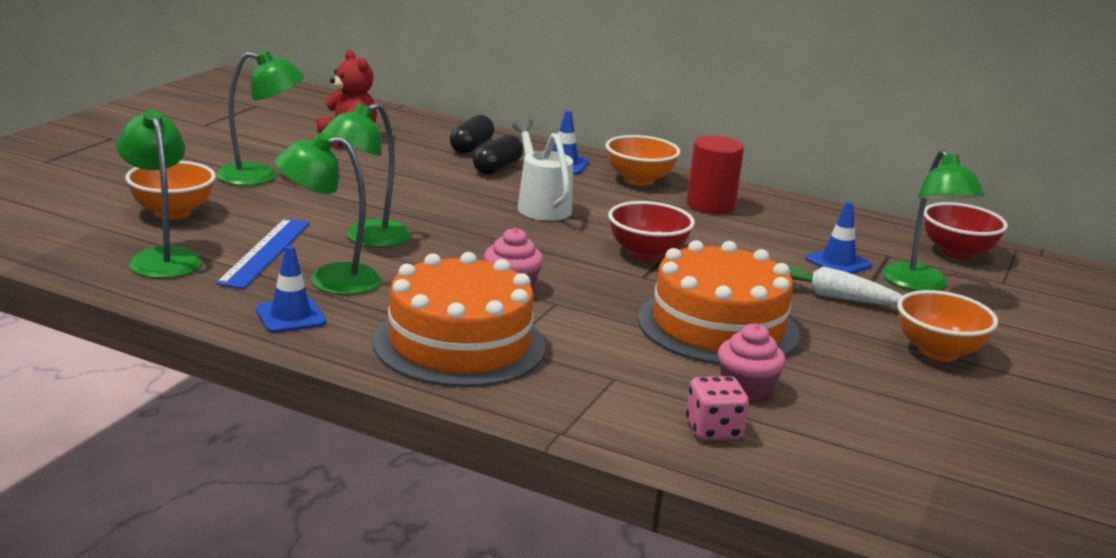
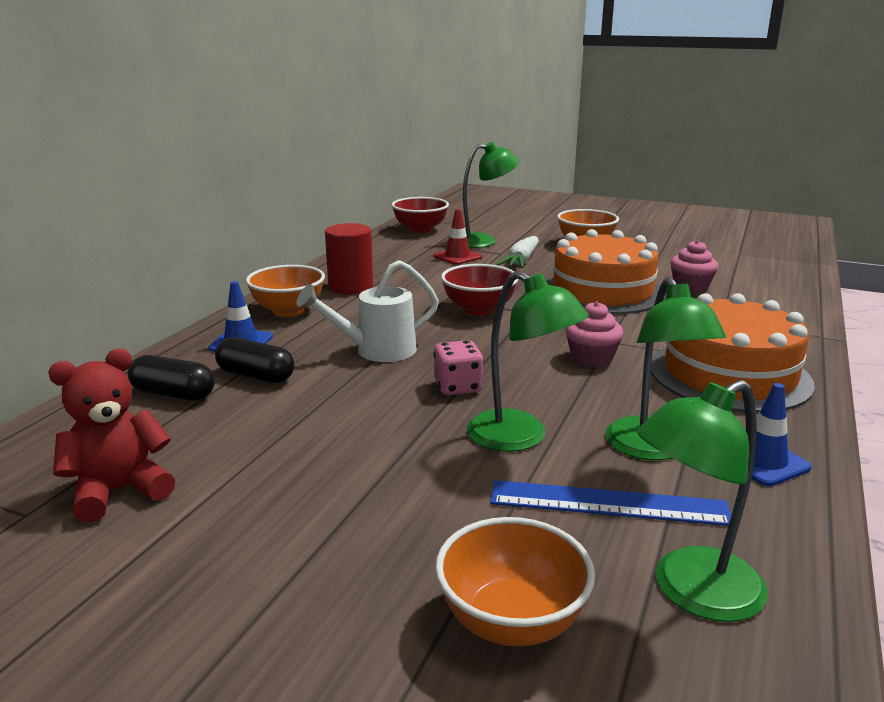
camera: 90 degrees left, 0 degrees up
green lamp [216,50,304,186] -> none
pink dice [686,376,749,440] -> pink dice moved to [433,340,484,395]
blue traffic cone [806,202,872,274] -> red traffic cone [433,209,482,265]

